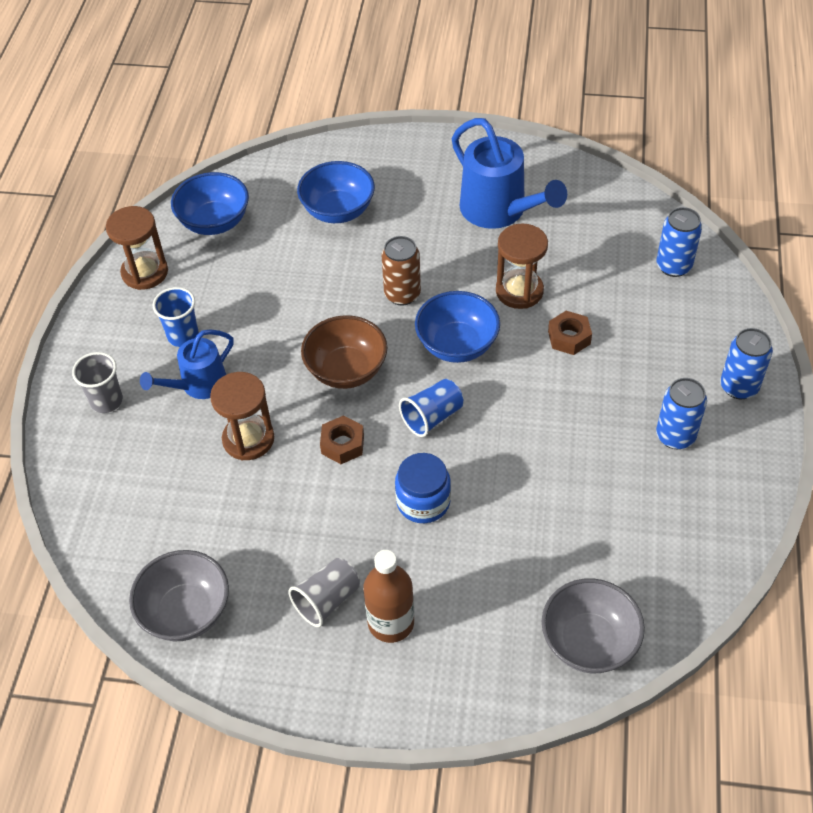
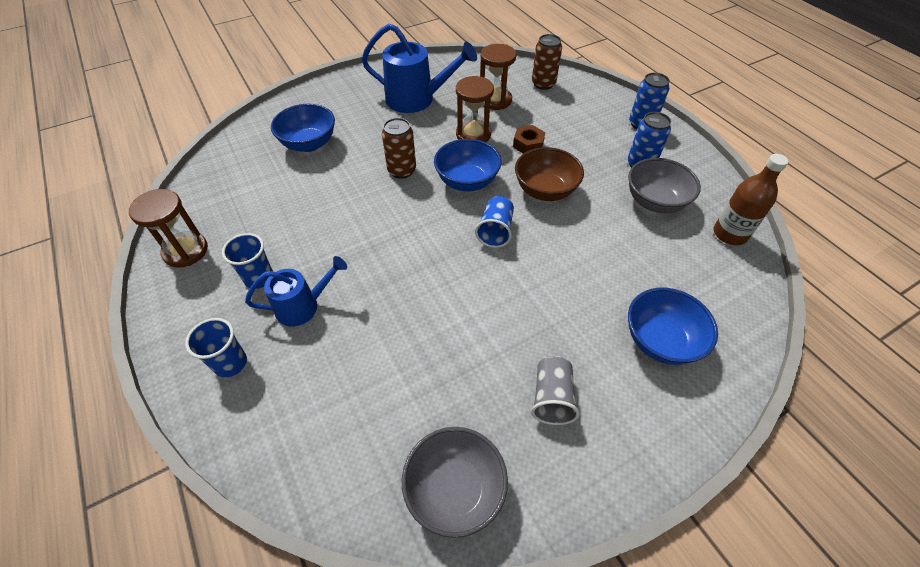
camera: 40 degrees left, 0 degrees up
grey cup [72,352,123,413] -> blue cup [185,318,247,378]
blue watering can [140,329,234,399] -> blue watering can turned 120 degrees counterclockwise [245,256,347,326]
blue bowl [171,172,249,235] -> blue bowl moved to [628,288,718,365]
brown hourglass [210,372,274,460] -> brown hourglass moved to [480,44,516,110]
brown bowl [301,315,387,389] -> brown bowl moved to [515,147,584,201]
brown nut [320,415,364,464] -> none
brown bottle [363,550,414,643] -> brown bottle moved to [714,154,788,245]
blue jar [395,453,451,523] -> none
grey bowl [542,578,645,673] -> grey bowl moved to [628,158,701,213]
blue can [656,207,702,277] -> brown can [532,34,562,90]

